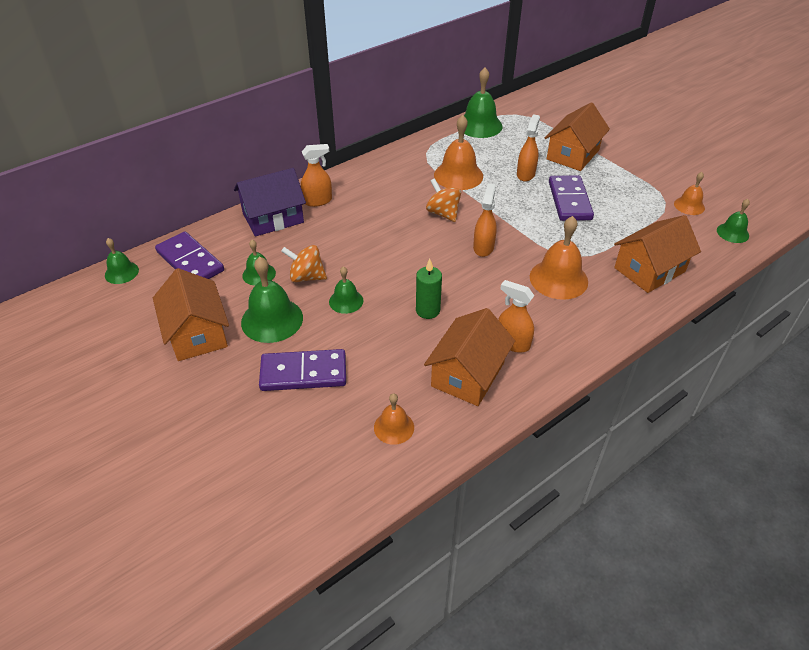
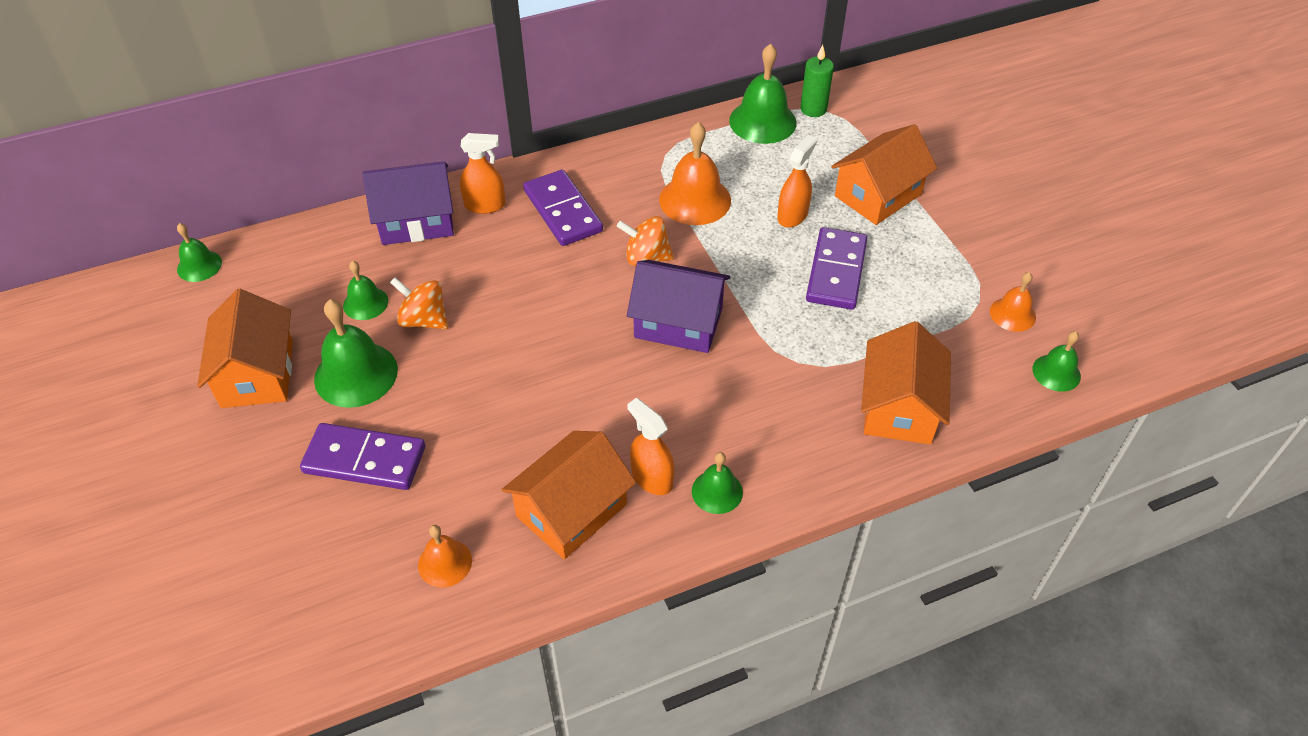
camera: 15 degrees right, 5 degrees up
purple domino [155,231,224,279] -> purple domino moved to [523,169,603,246]
green bell [329,266,363,314] -> green bell moved to [692,452,743,514]
green candle [416,259,442,319] -> green candle moved to [800,45,834,117]
orange spinning top [426,178,461,222] -> orange spinning top turned 60 degrees counterclockwise [617,216,674,266]
orange spray bottle [473,184,497,257] -> purple house [627,260,730,353]
orange bell [530,216,588,300] -> none
orange house [614,215,701,293] -> orange house turned 60 degrees counterclockwise [861,321,951,444]

